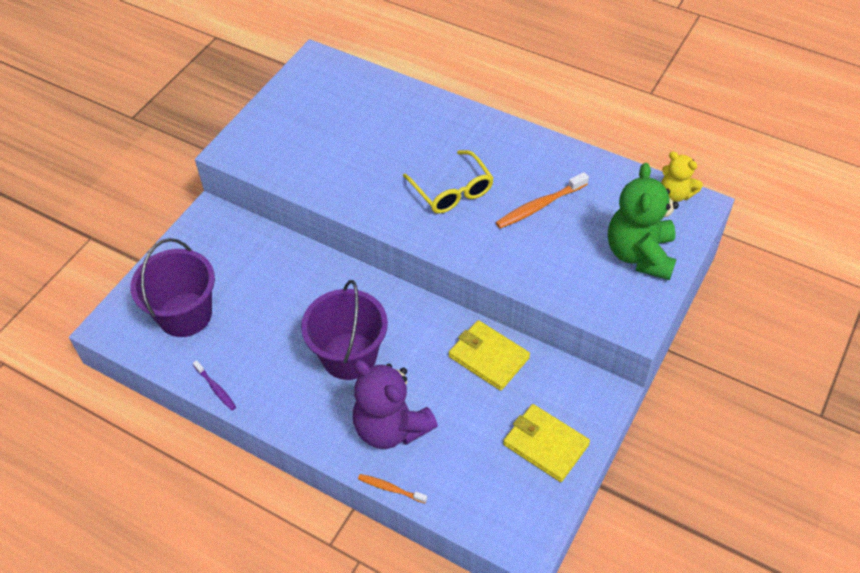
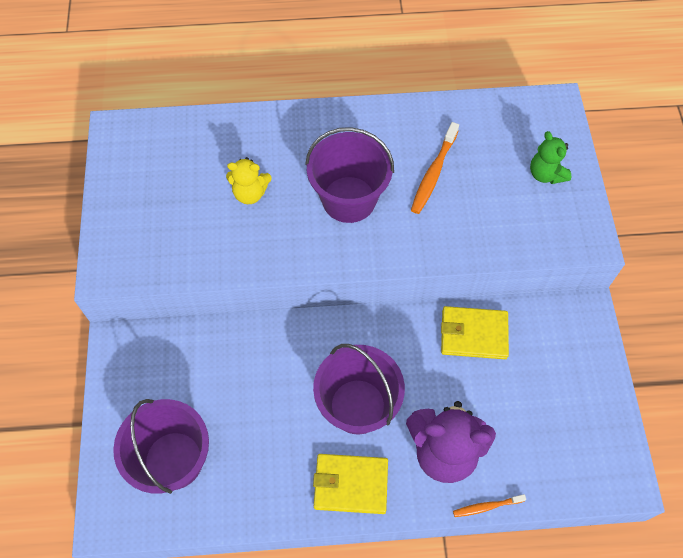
camera: 35 degrees left, 10 degrees up
purple toothbrush [193,360,236,410] -> none
yellow glasses [403,150,494,214] -> purple bucket [305,127,394,223]
yellow wallet [503,404,590,482] -> yellow wallet moved to [313,454,388,514]
green teddy bear [608,163,679,280] -> green teddy bear [530,131,571,184], size x0.56
yellow teddy bear [661,152,703,202] -> yellow teddy bear moved to [226,157,271,204]

